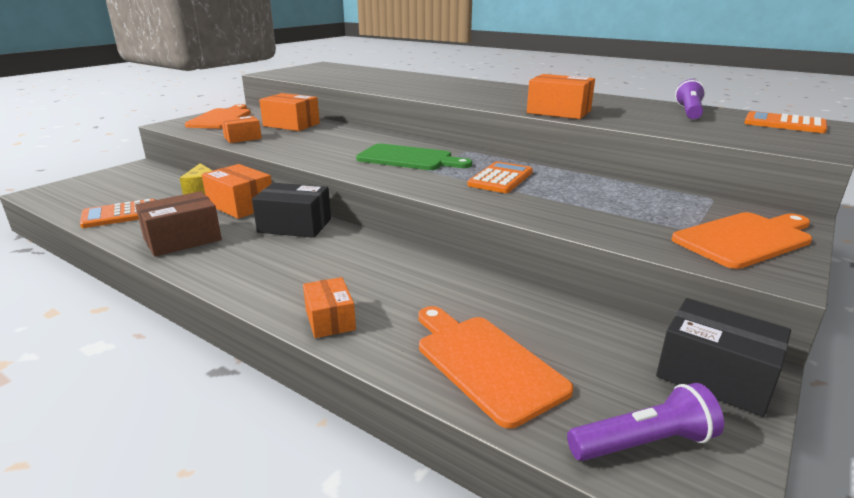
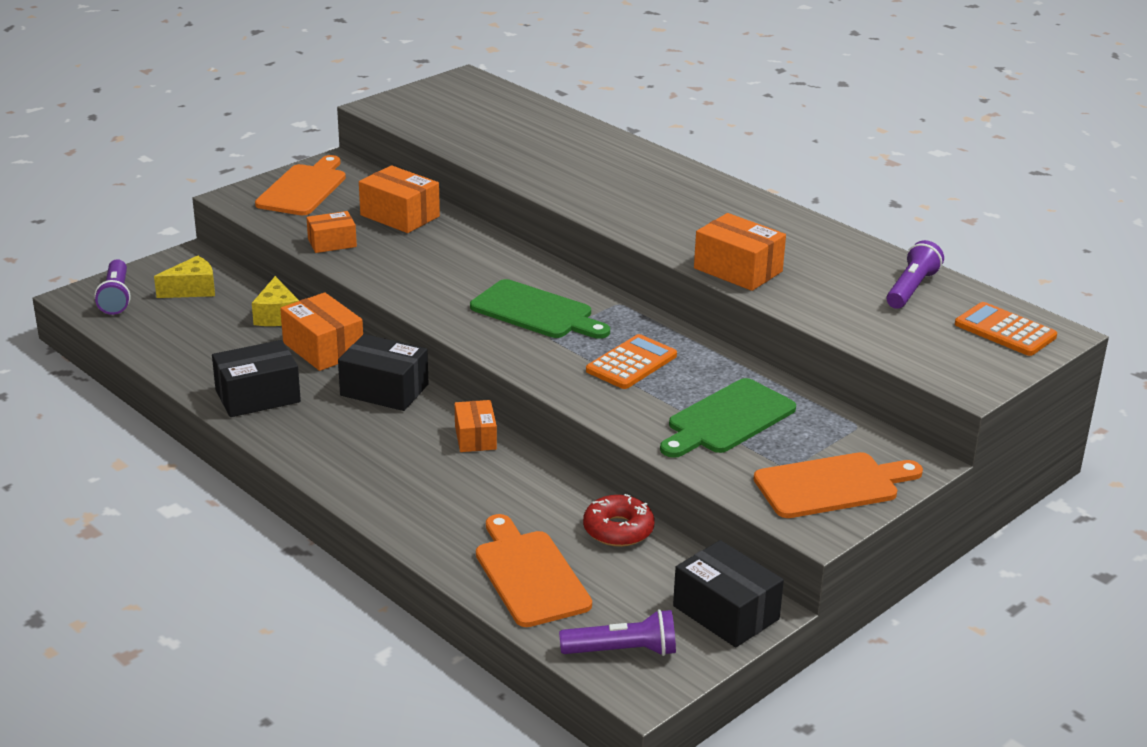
camera: 10 degrees right, 5 degrees up
orange calculator [80,199,155,228] -> none
brown box [135,191,222,257] -> black box [212,340,301,417]
orange box [303,277,356,338] -> orange box moved to [455,400,497,452]
none -> purple flashlight [95,259,131,315]
none -> yellow cheese [154,255,215,298]
none -> red donut [583,494,655,547]
none -> green cutting board [660,378,796,458]

